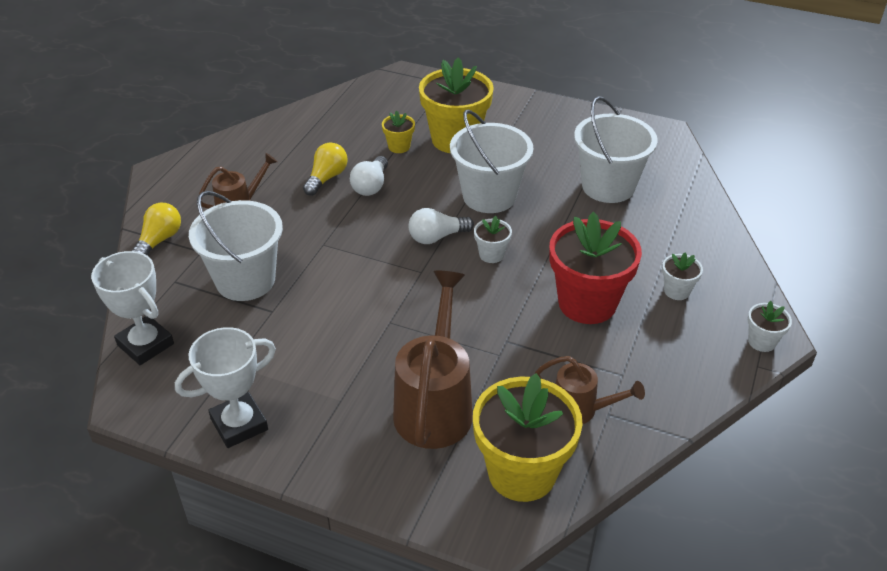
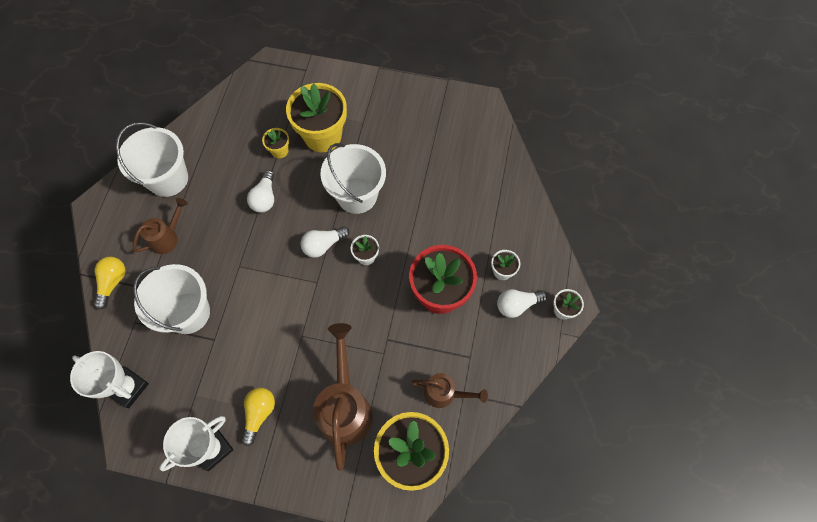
camera: 10 degrees left, 25 degrees up
yellow light bulb [303,142,348,196] -> yellow light bulb moved to [241,388,275,446]
white bucket [574,96,658,203] -> white bucket moved to [116,122,188,197]
none -> white light bulb [497,289,547,318]

